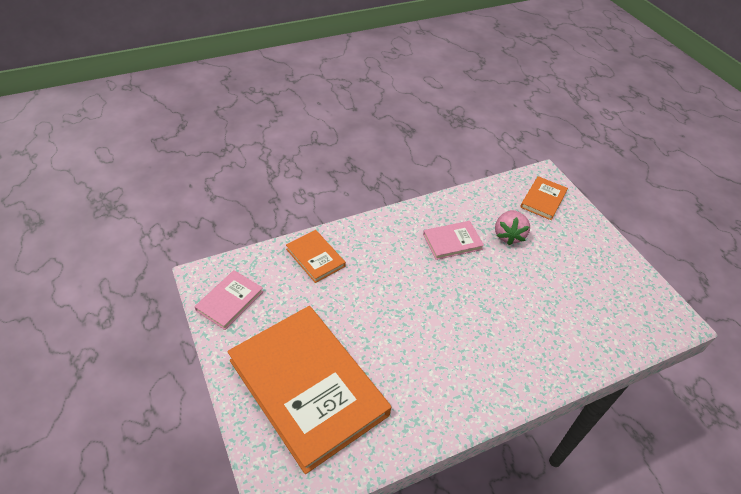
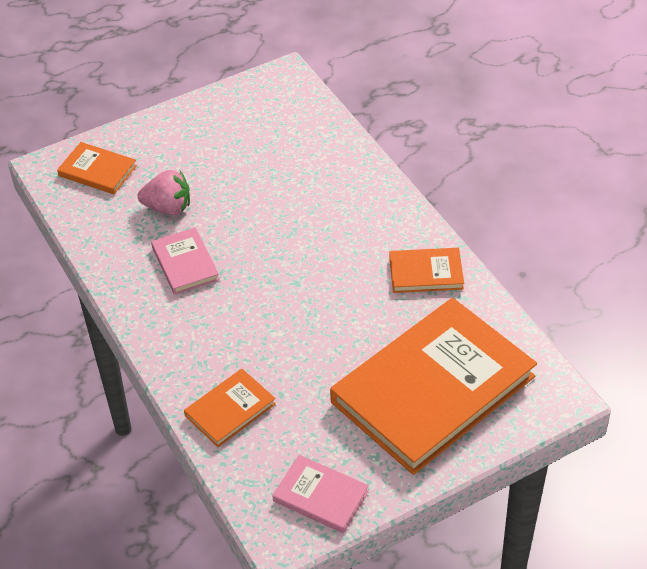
camera: 90 degrees left, 0 degrees up
none -> orange book [389,248,464,293]

